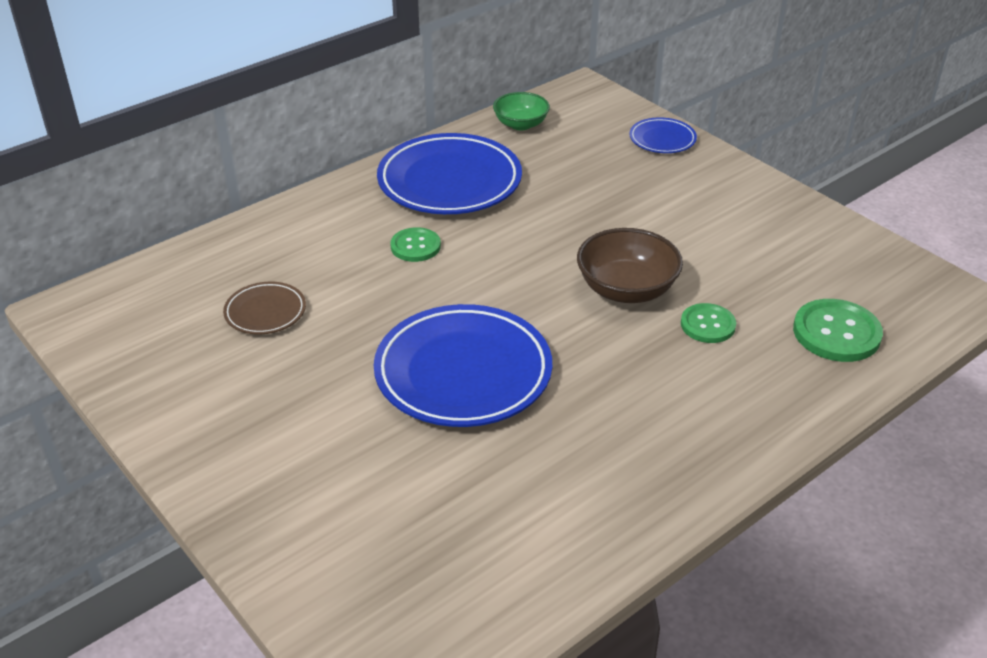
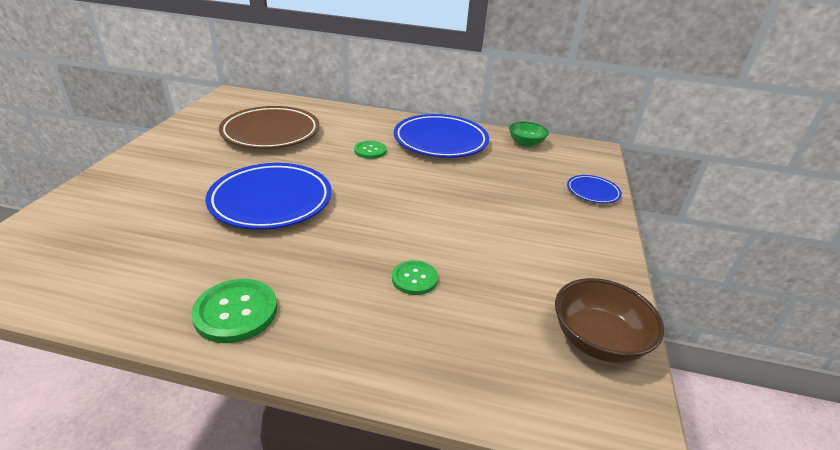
camera: 50 degrees right, 5 degrees down
brown plate [223,282,306,334] -> brown plate [219,106,320,149], size x2.05
brown bowl [577,228,683,303] -> brown bowl moved to [555,278,664,363]
green button [793,299,883,362] -> green button moved to [191,279,277,343]

